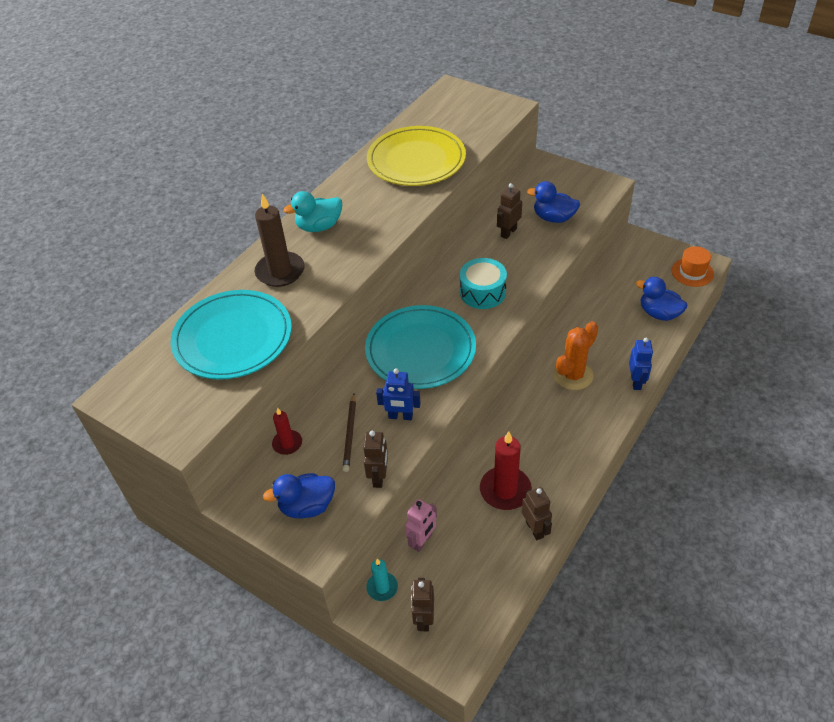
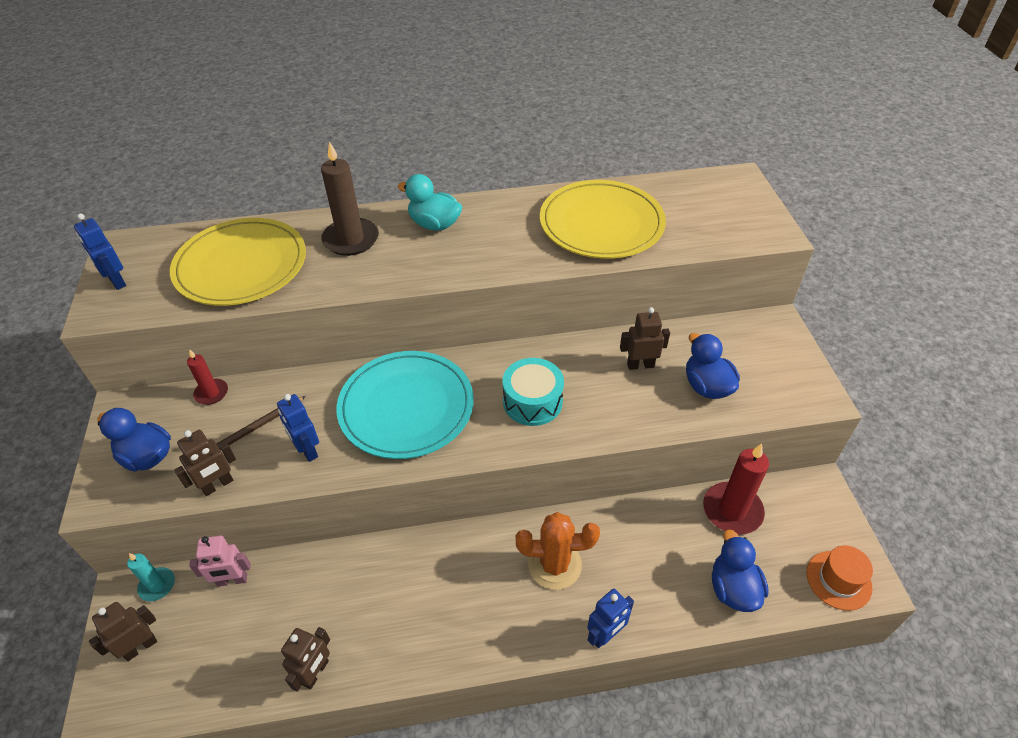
camera: 45 degrees right, 0 degrees up
turquoise plate [171,290,292,380] -> yellow plate [170,218,306,306]
red candle [480,431,532,510] -> red candle moved to [703,443,769,535]
none -> blue robot [74,213,126,290]

